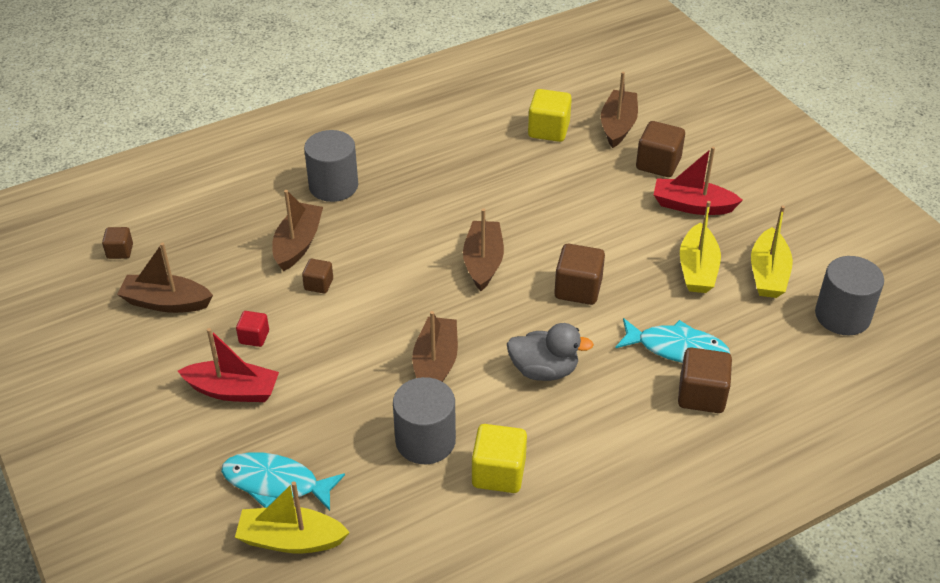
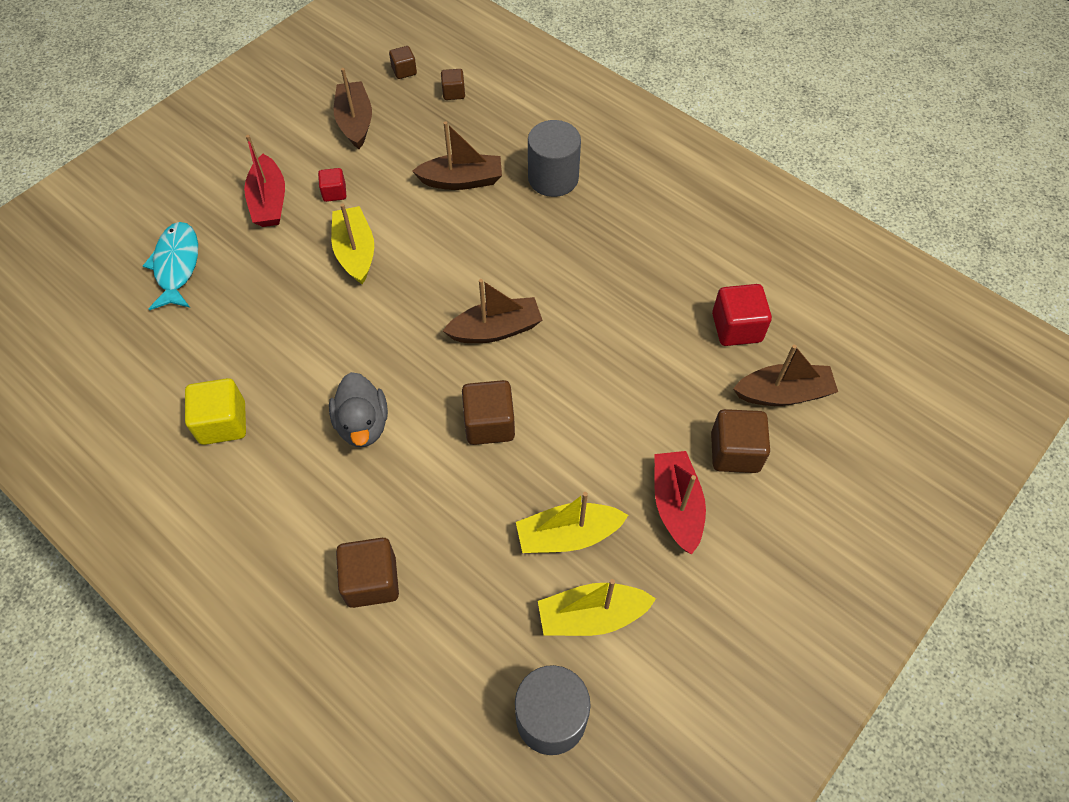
camera: 70 degrees right, 15 degrees up
yellow boat [235,481,350,553] -> yellow boat moved to [331,203,374,285]
brown cube [302,259,333,294] -> brown cube moved to [441,69,465,100]
grey cylinder [393,377,456,464] -> none
brown boat [412,311,458,382] -> none
yellow cube [528,89,572,142] -> red cube [712,284,772,346]
turquoise fish [615,318,730,363] -> none

